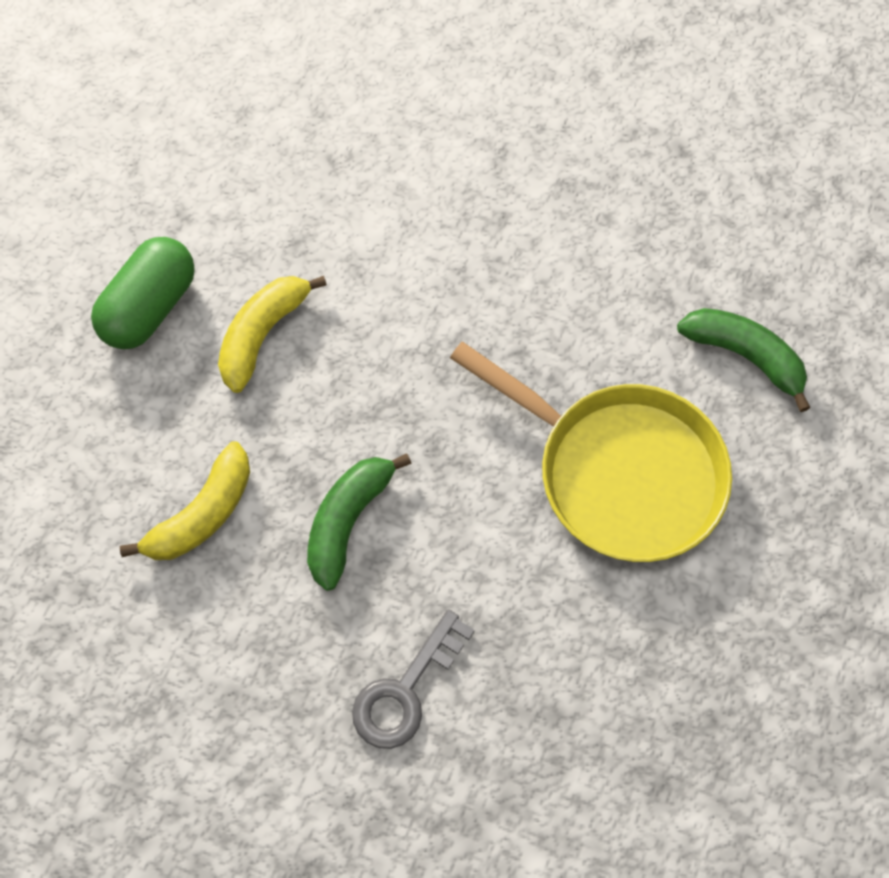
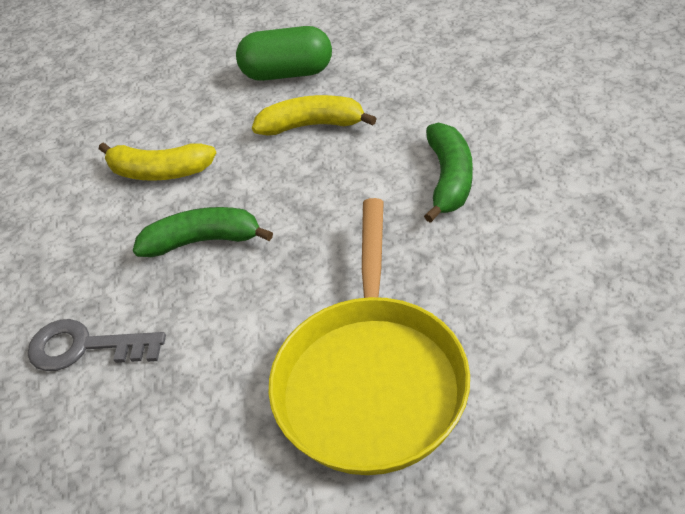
camera: 65 degrees right, 20 degrees down
green banana [677,308,811,412] -> green banana moved to [424,123,473,223]

